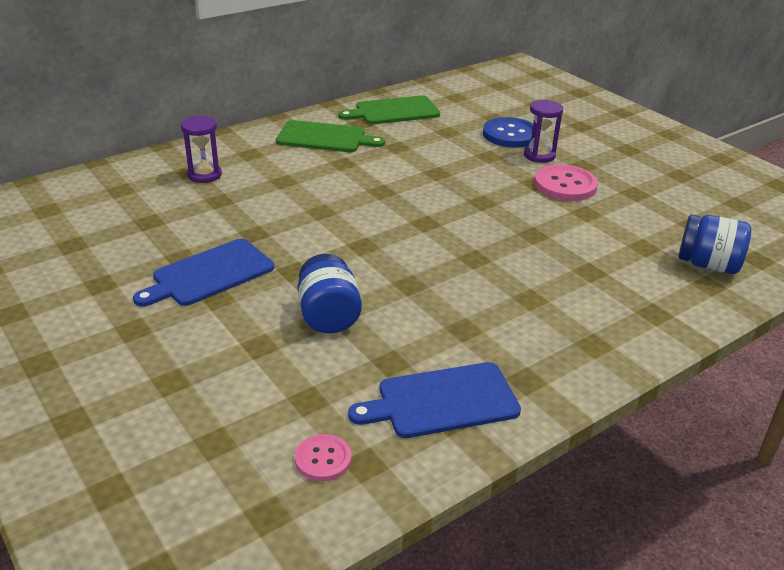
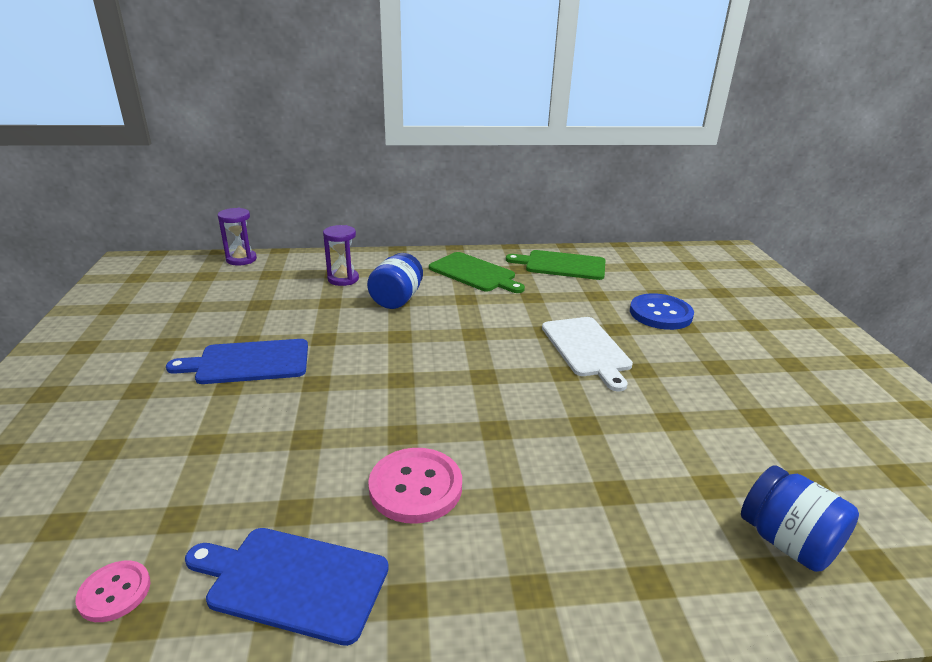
camera: 30 degrees right, 5 degrees down
blue jar [298,254,362,333] -> blue jar moved to [367,253,423,309]
purple hourglass [524,100,563,163] -> purple hourglass moved to [218,208,257,266]
pink button [534,164,598,201] -> pink button moved to [368,448,462,524]
none -> white cutting board [542,317,633,391]

